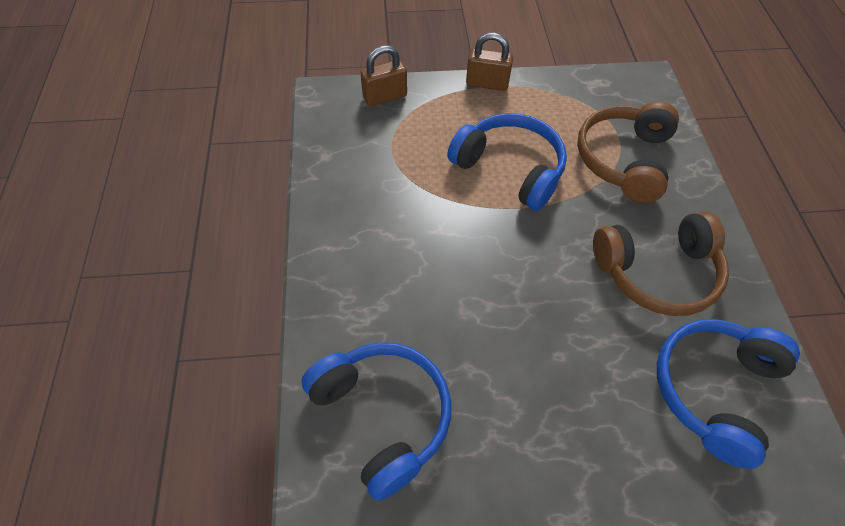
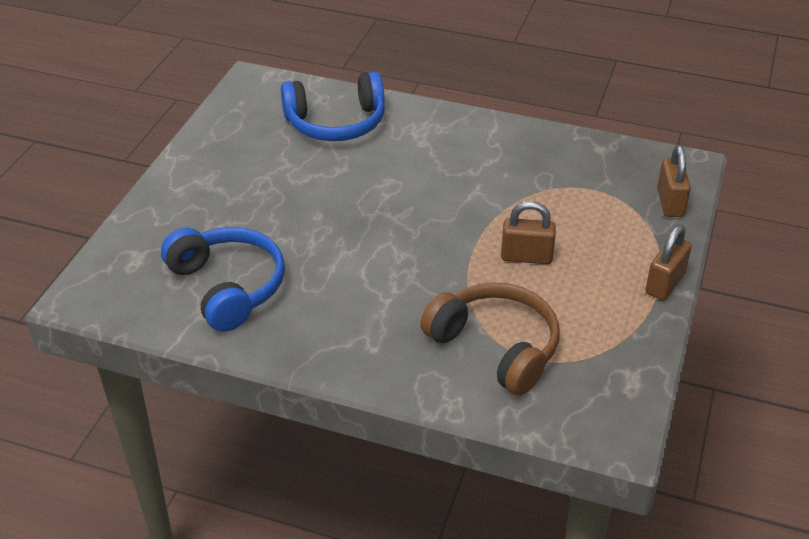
camera: 115 degrees right, 15 degrees down
blue headphones [447,113,567,211] -> brown padlock [501,201,556,264]
brown headphones [593,212,729,316] -> none

